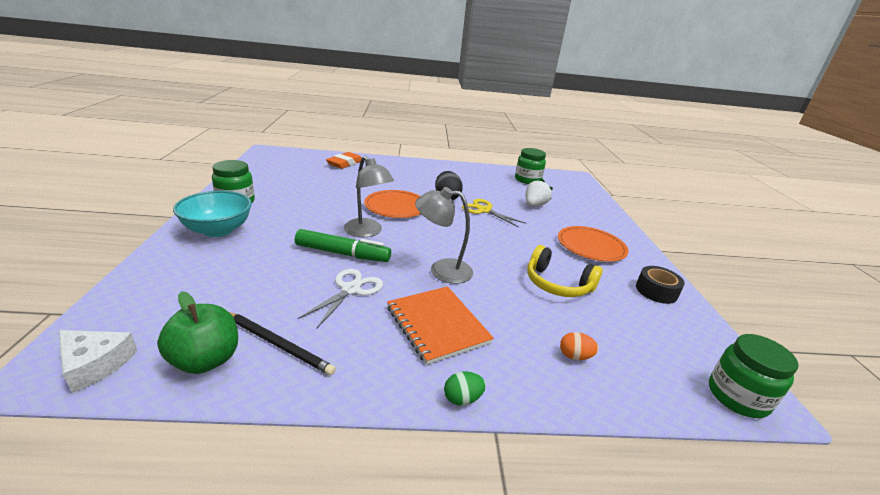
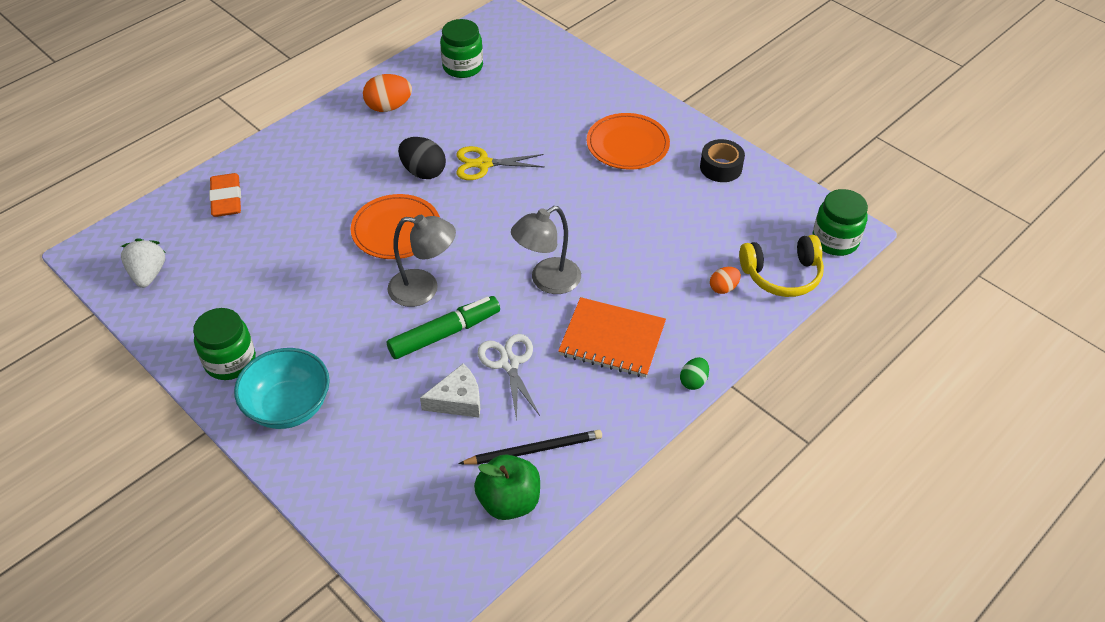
camera: 40 degrees left, 20 degrees up
white cheese [59,330,137,393] -> white cheese moved to [420,364,480,418]
white strawberry [526,179,553,206] -> white strawberry moved to [121,238,166,288]
yellow headphones [527,245,603,297] -> yellow headphones moved to [739,235,824,297]
none -> orange egg [363,74,412,112]

